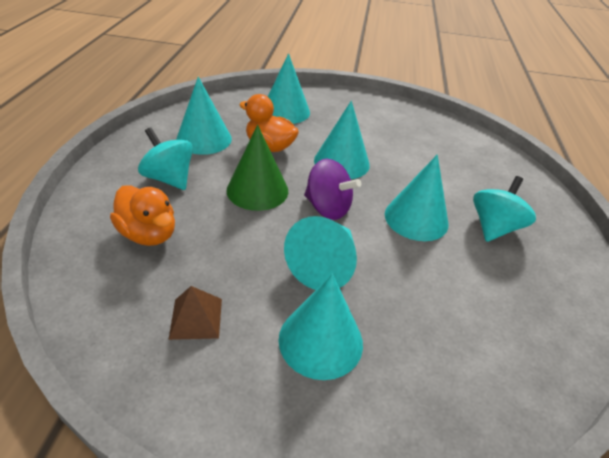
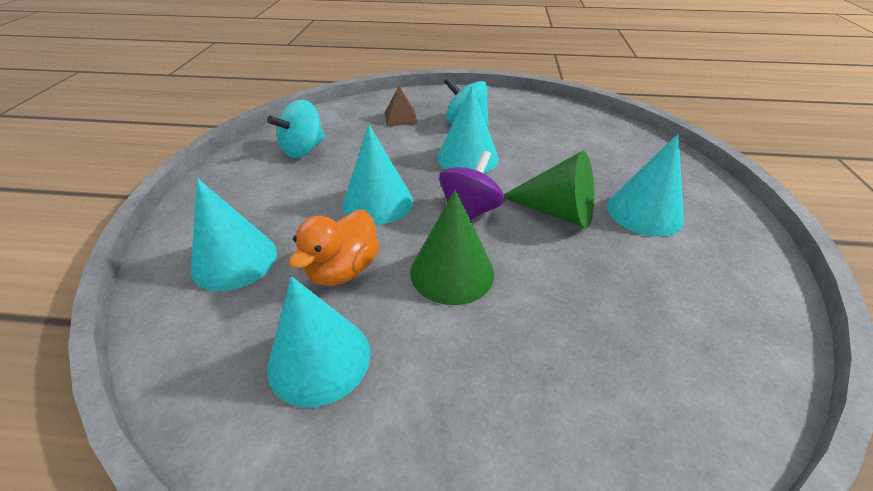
camera: 90 degrees left, 0 degrees up
orange duck [110,185,175,246] -> none
turquoise spinning top [138,127,193,190] -> turquoise spinning top moved to [267,100,325,158]
brown pyramid [169,286,222,340] -> brown pyramid moved to [385,86,418,126]
turquoise cone [284,216,357,290] -> green cone [504,151,594,228]

